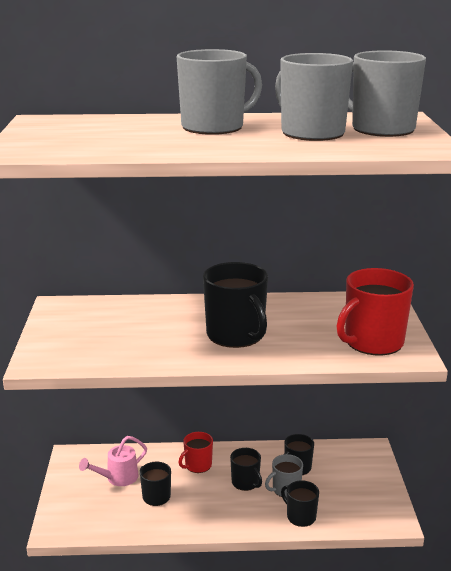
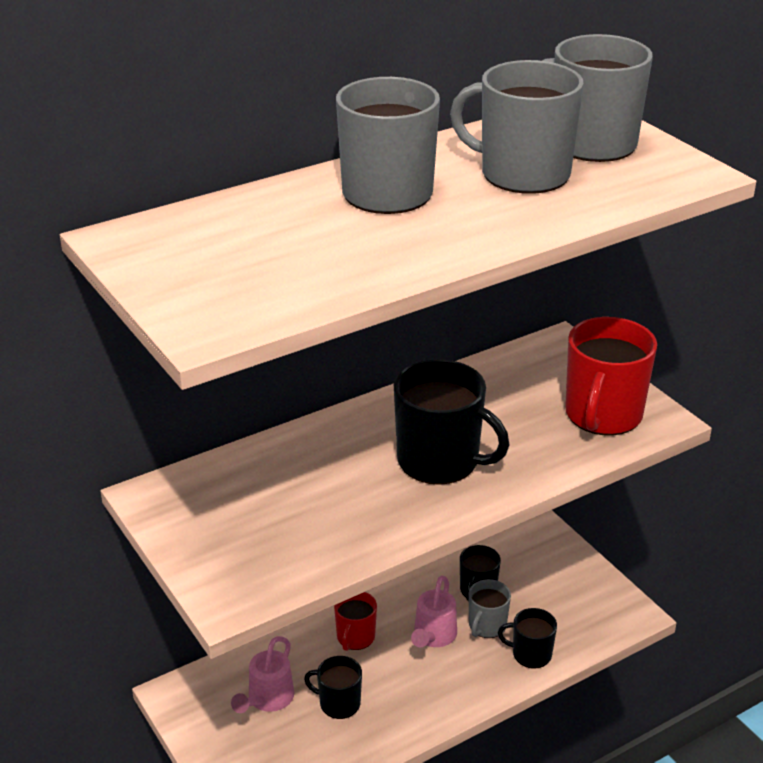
camera: 30 degrees left, 10 degrees up
black mug [230,448,262,491] -> pink watering can [411,575,457,647]

